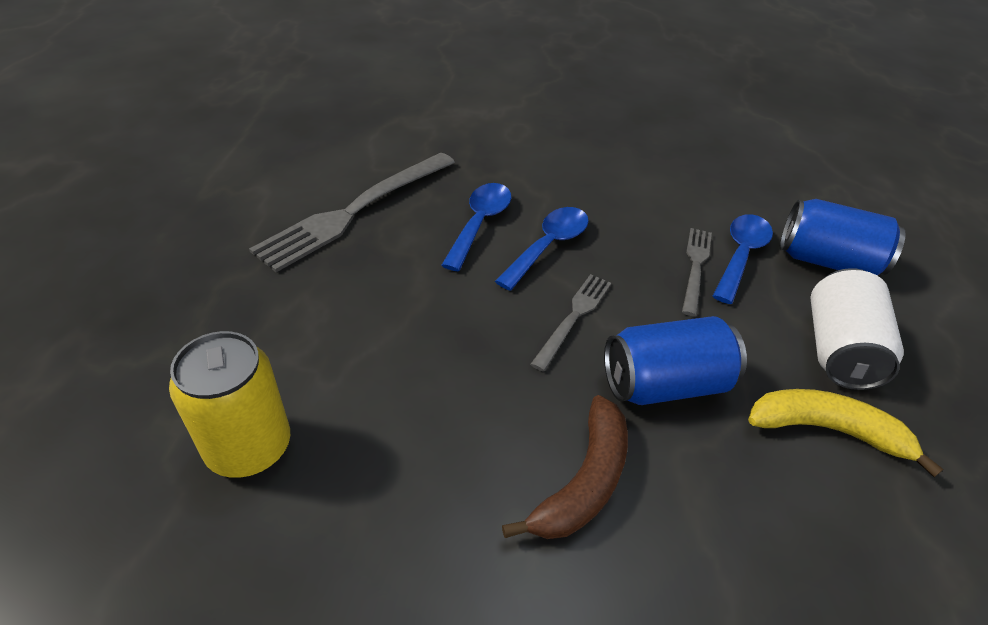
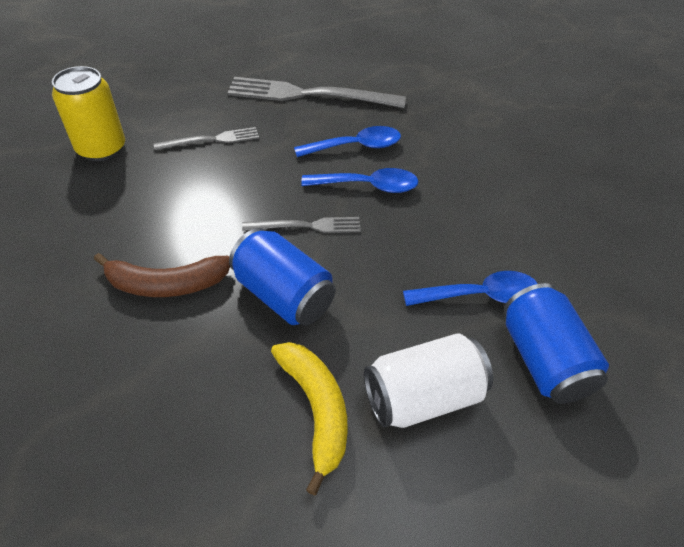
camera: 55 degrees right, 5 degrees up
grey fork [682,228,712,316] -> grey fork moved to [154,127,259,150]

